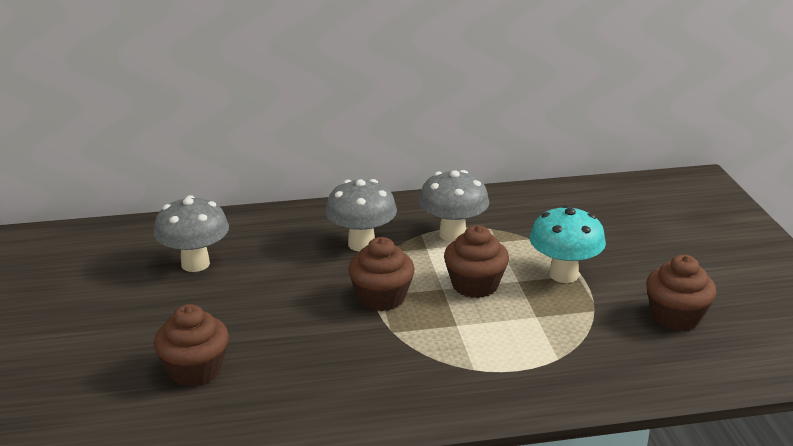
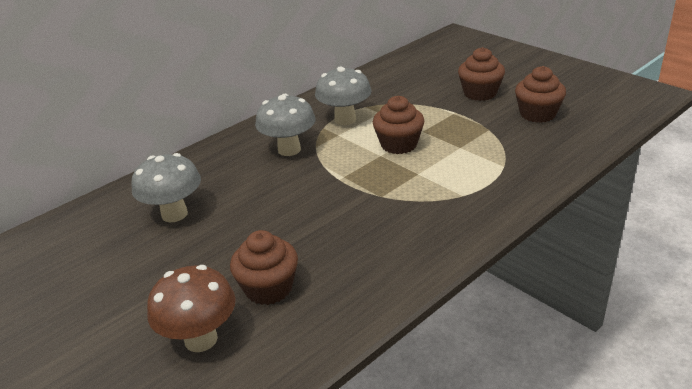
camera: 30 degrees left, 5 degrees up
brown cupcake [348,237,415,311] -> brown cupcake moved to [458,47,505,101]
turquoise mushroom [530,205,606,283] -> none
none -> brown mushroom [147,265,236,352]

